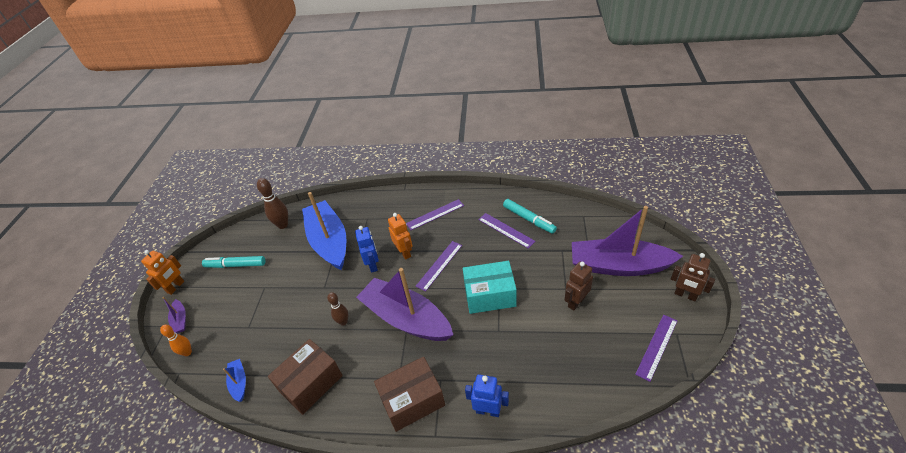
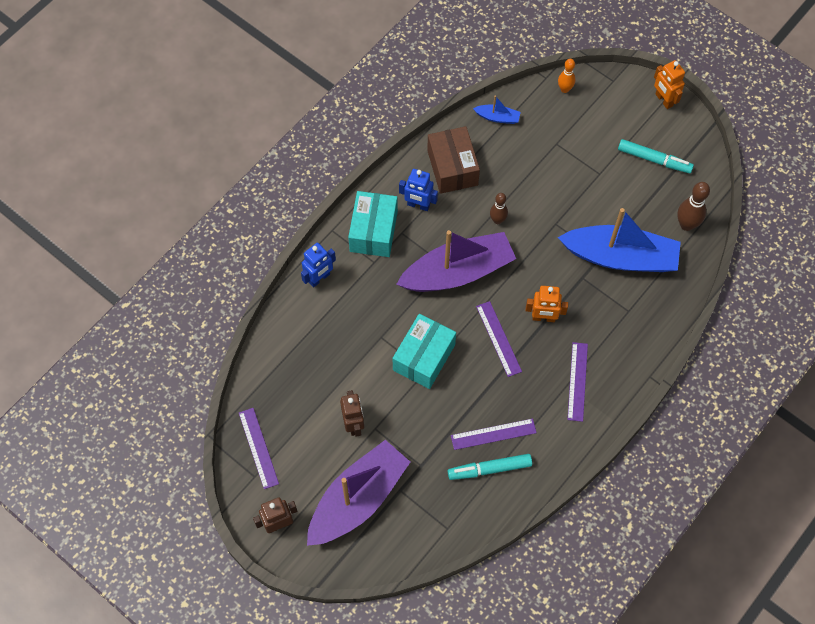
camera: 120 degrees right, 20 degrees up
purple boat [162,297,186,333] -> none
turquoise marker [202,256,265,268] -> turquoise marker turned 75 degrees clockwise [618,139,694,173]
blue robot [355,226,379,273] -> blue robot moved to [399,169,438,211]
brown box [374,357,445,432] -> turquoise box [348,191,398,257]

